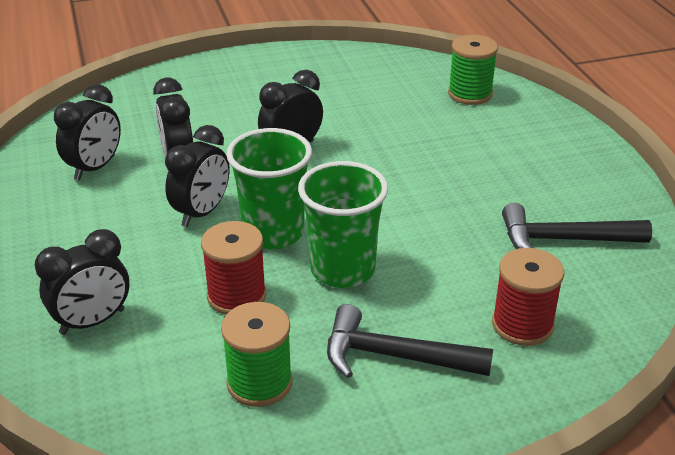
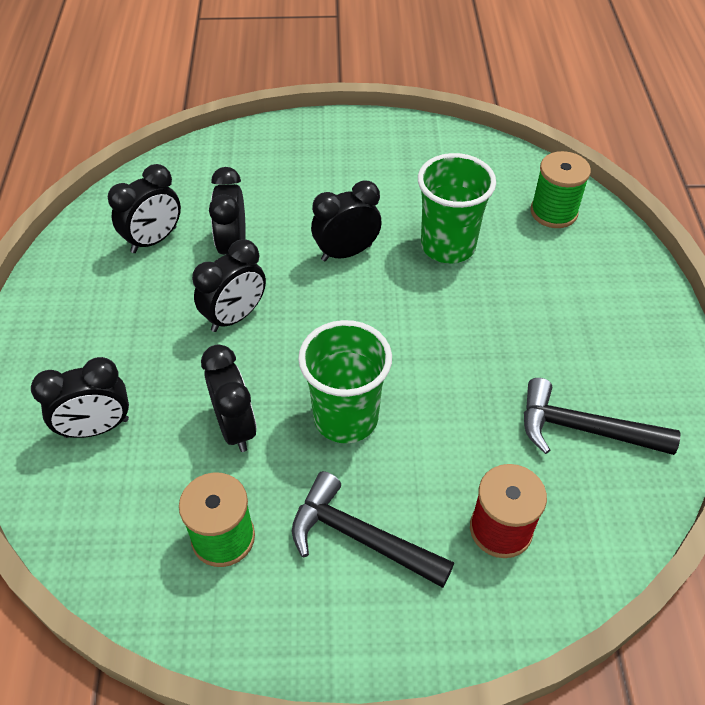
camera: 15 degrees right, 15 degrees up
red spool [201,221,266,315] -> black clock [201,344,257,452]
green cup [226,128,312,249] -> green cup moved to [418,153,496,263]

